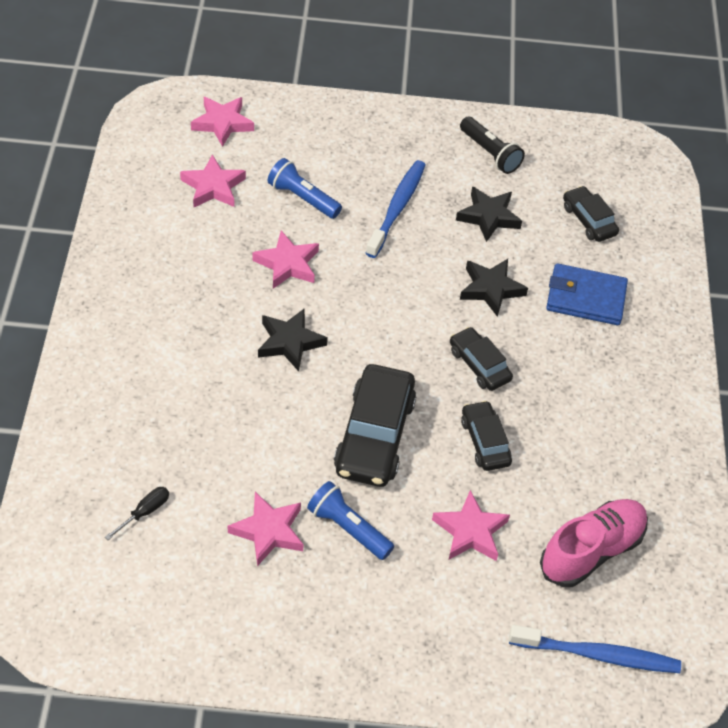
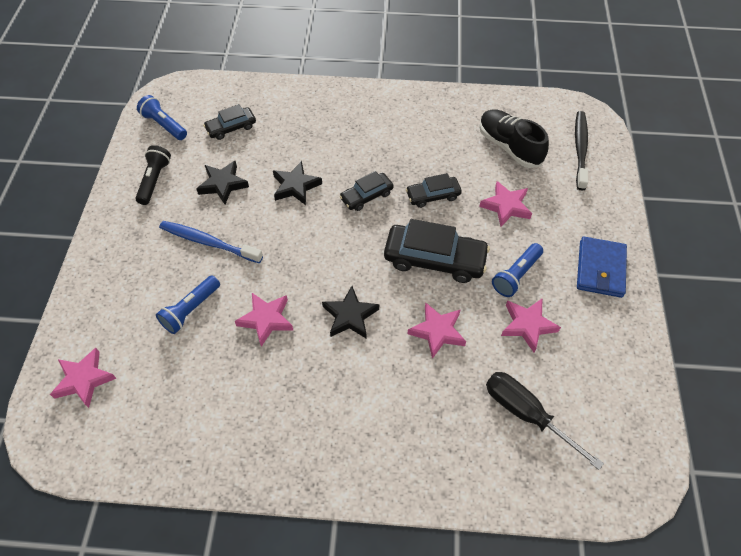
camera: 85 degrees left, 5 degrees up
black screwdriver [105,487,169,540] -> black screwdriver [486,372,604,470], size x2.06
pink star [180,154,246,207] -> pink star moved to [407,302,466,359]
black flashlight [460,117,525,174] -> black flashlight turned 45 degrees counterclockwise [135,145,171,205]
blue toothbrush [509,625,681,673] -> black toothbrush [575,111,588,190]
pink shoe [540,499,648,587] -> black shoe [479,109,549,168]
blue wallet [546,263,628,325] -> blue wallet moved to [577,237,627,298]
none -> blue flashlight [137,95,187,140]

